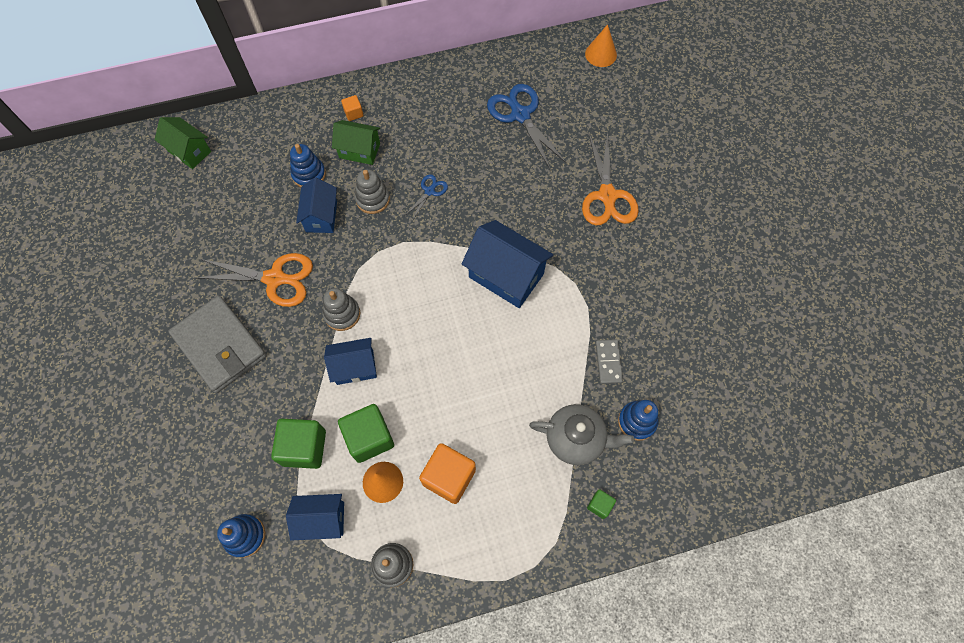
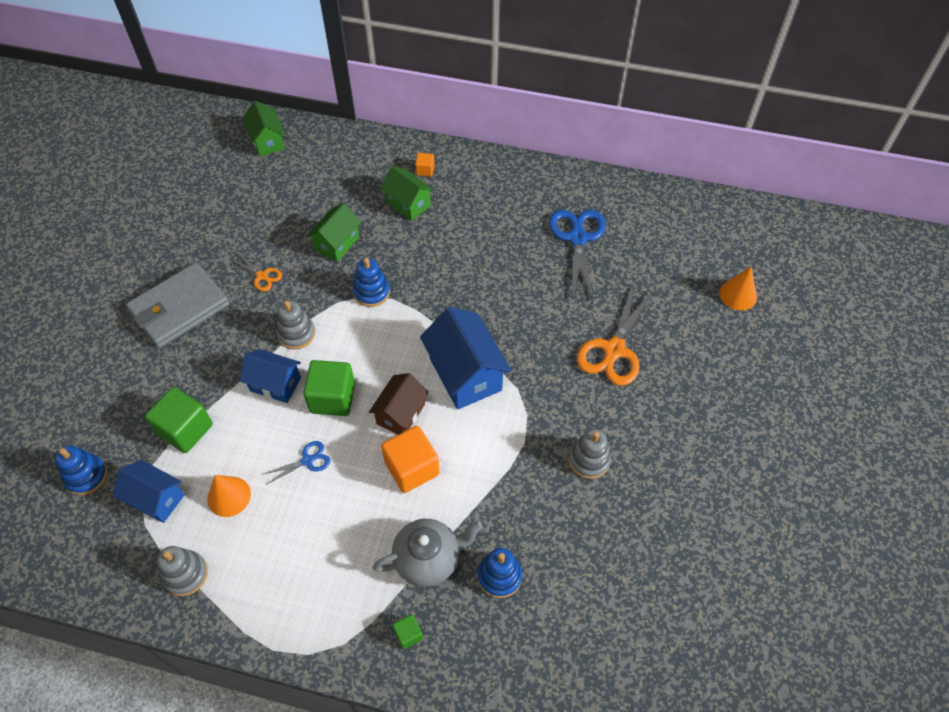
camera: 30 degrees right, 10 degrees down
grey wallet [168,296,267,393] -> grey wallet turned 60 degrees clockwise [126,263,230,348]
orange scissors [195,253,313,307] -> orange scissors [230,253,282,291], size x0.50
blue stacking toy [290,144,326,187] -> blue stacking toy moved to [353,258,390,307]
blue house [296,178,337,233] -> green house [307,203,361,262]
green cube [338,404,394,463] -> green cube moved to [303,360,355,416]
grey stacking toy [355,169,390,214] -> grey stacking toy moved to [569,429,611,479]
blue scissors [404,174,448,221] -> blue scissors moved to [264,441,330,485]
orange cube [419,443,476,504] -> orange cube moved to [381,426,440,493]
grey teapot [529,404,634,465] -> grey teapot turned 60 degrees counterclockwise [373,519,483,587]
orange cone [585,24,617,67] -> orange cone moved to [719,267,757,310]
grey domino [596,340,623,384] -> none
none -> brown house [369,373,429,435]

